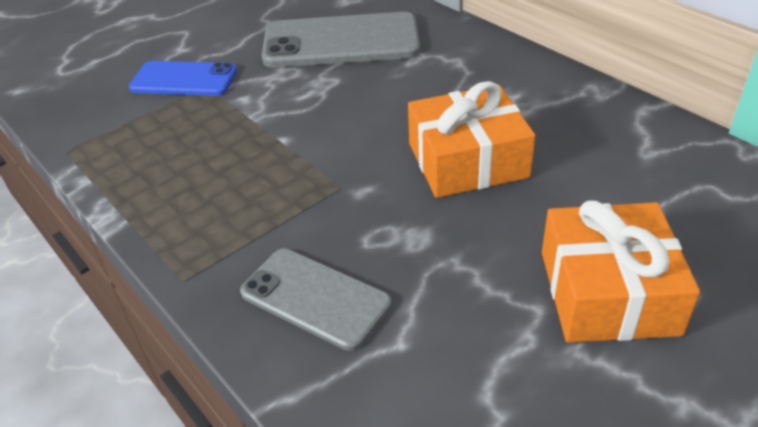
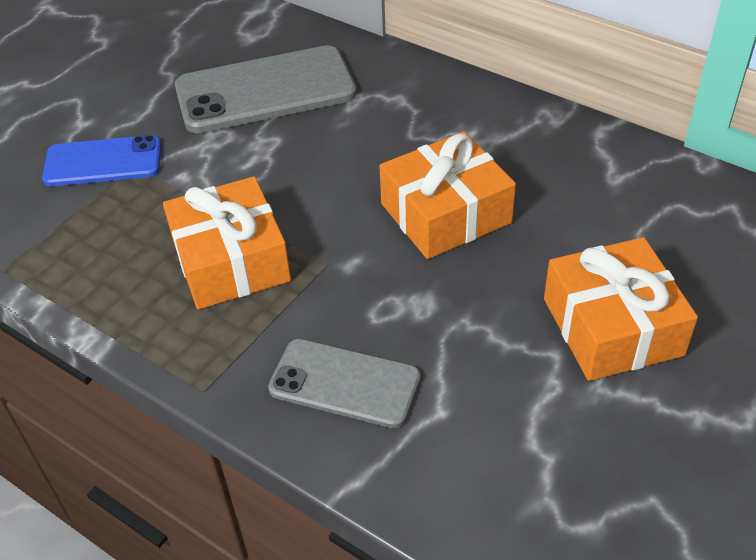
camera: 15 degrees left, 5 degrees up
none -> orange gift [163,176,291,310]

